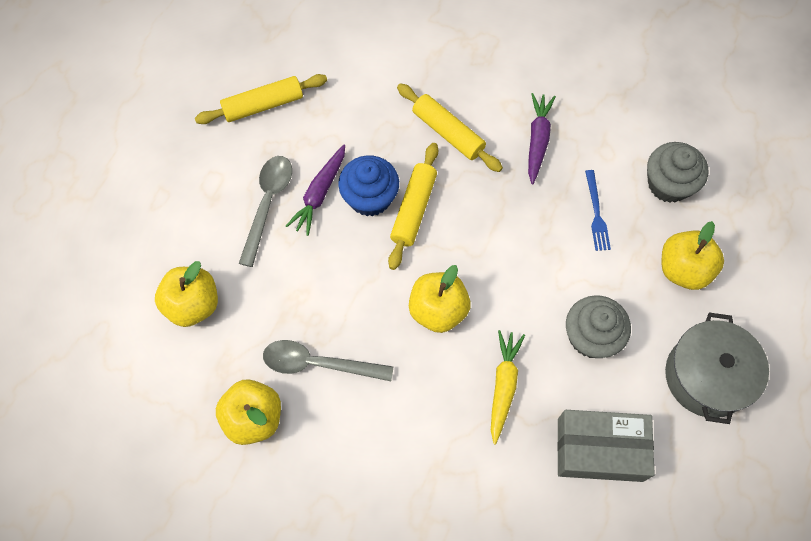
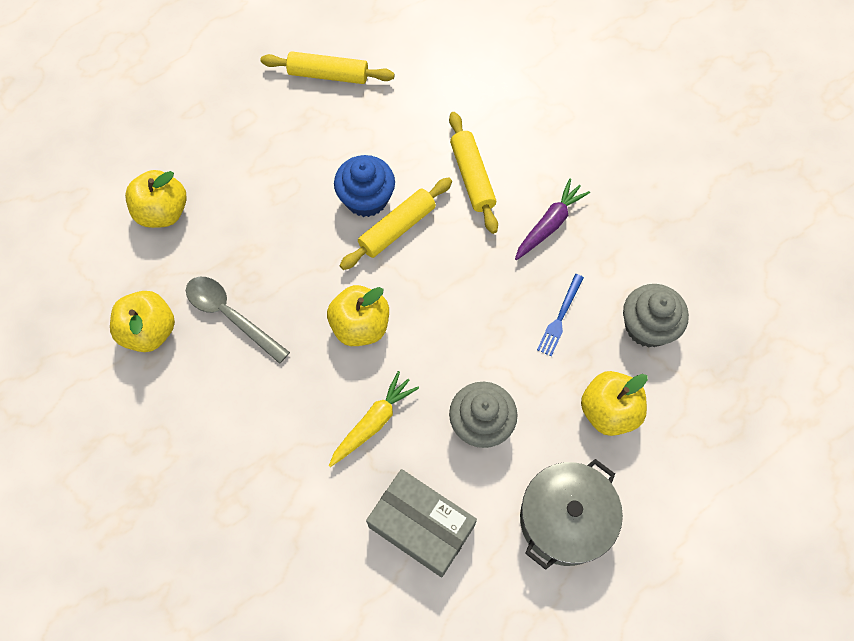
camera: 30 degrees right, 0 degrees up
grey spoon [239,156,292,267] -> none
purple carrot [286,145,345,236] -> none

